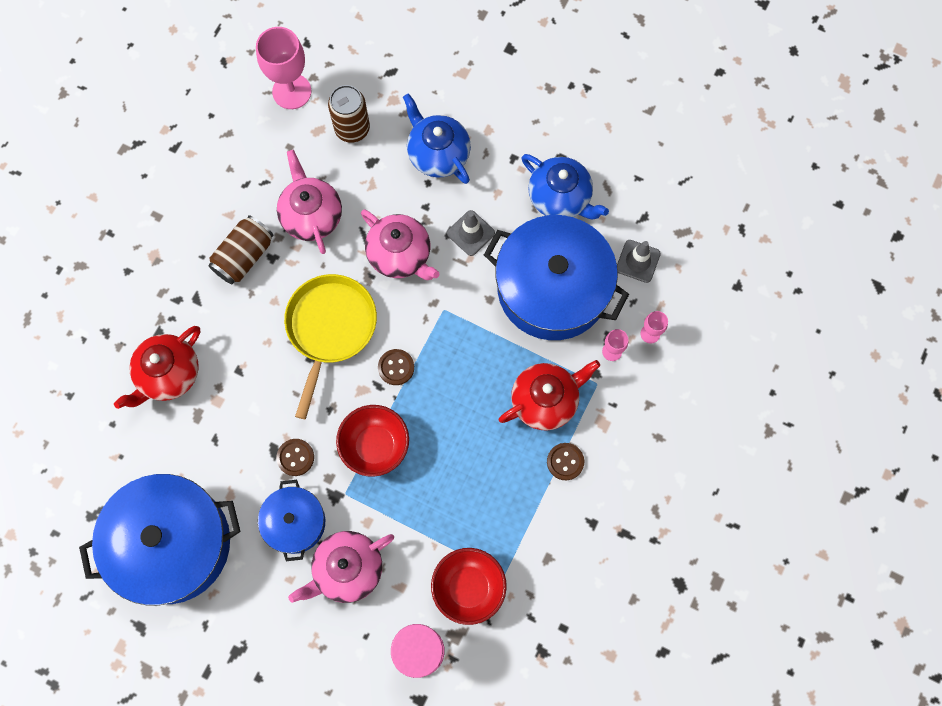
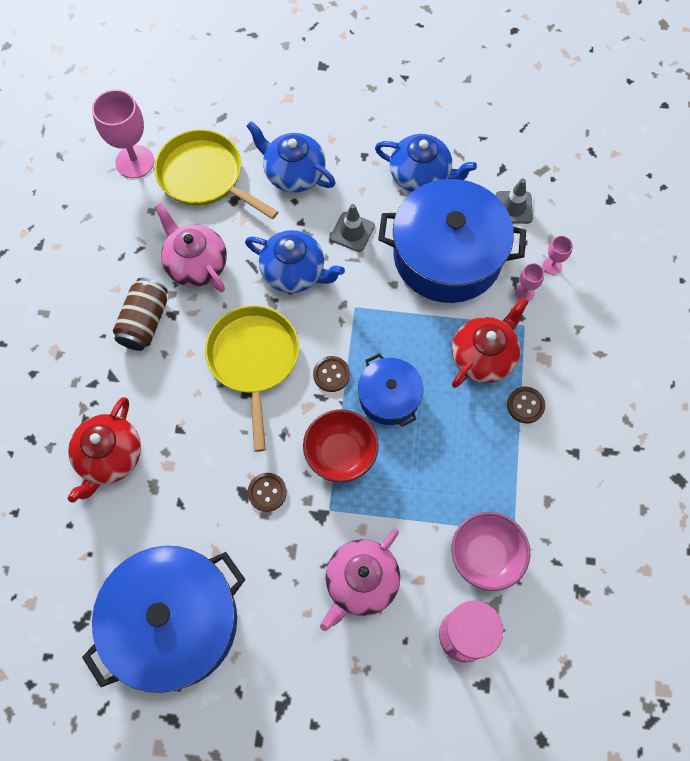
camera: 20 degrees left, 5 degrees down
blue pot [258,480,325,561] -> blue pot moved to [358,353,423,427]
brown can [328,85,370,143] -> yellow pan [155,129,278,219]
pink teapot [361,209,440,280] -> blue teapot [245,230,345,293]
red bowl [431,548,507,625] -> pink bowl [451,512,530,591]

